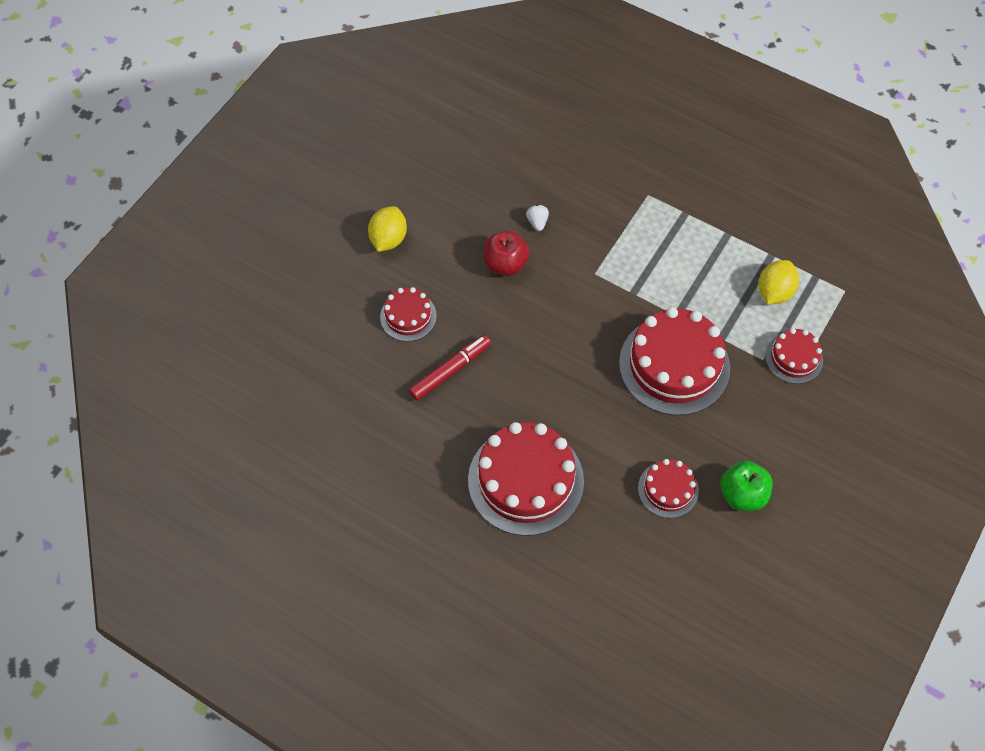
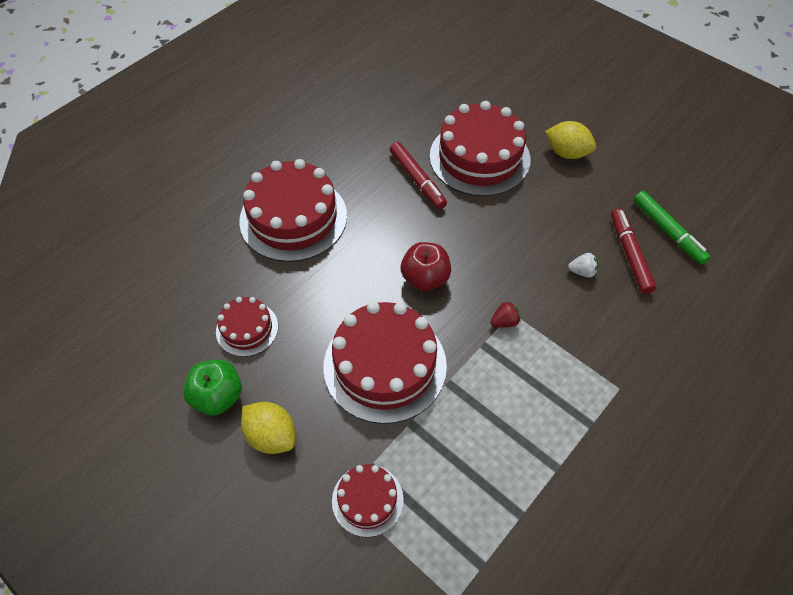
camera: 100 degrees right, 5 degrees down
red cake [380,287,437,341] -> red cake [430,101,530,196], size x1.92
red apple [483,231,530,276] -> red apple moved to [401,242,451,291]
yellow lemon [758,260,799,304] -> yellow lemon moved to [241,402,295,454]
none -> red strawberry [491,301,521,327]
none -> red marker [611,209,656,294]
none -> green marker [634,191,711,265]

